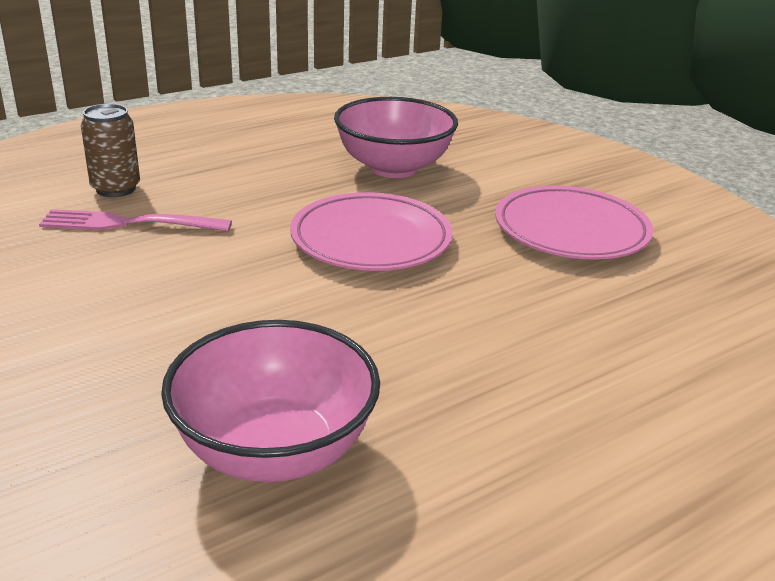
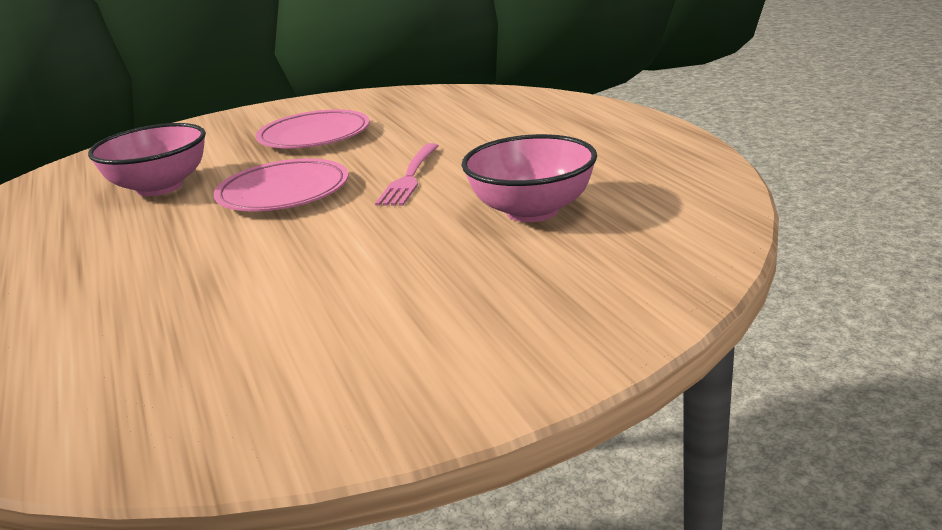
camera: 75 degrees left, 5 degrees down
pink fork [39,209,232,231] -> pink fork moved to [375,143,439,206]
brown can [81,104,140,197] -> none

